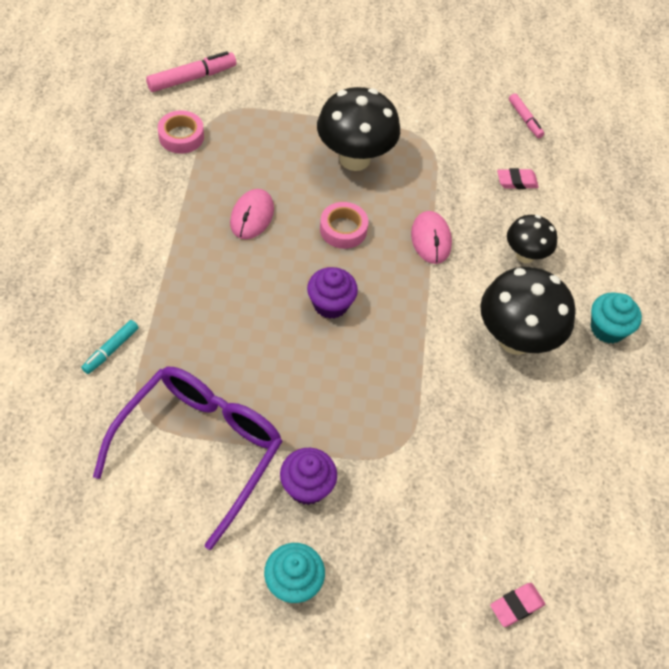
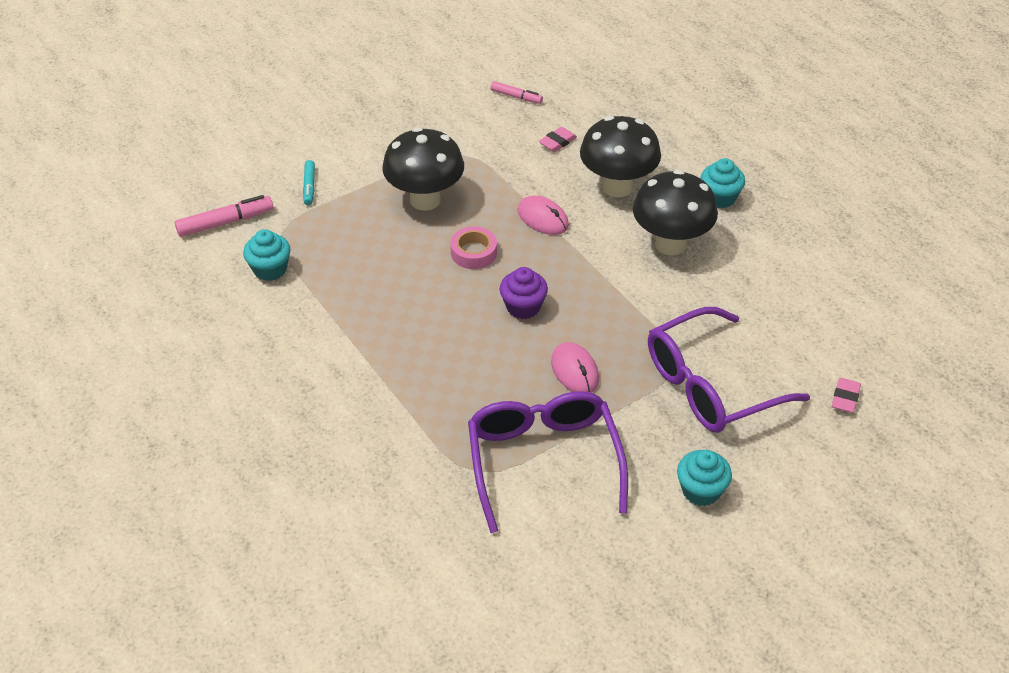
camera: 35 degrees left, 10 degrees down
turquoise marker [81,320,139,374] -> turquoise marker moved to [303,160,315,205]
pink marker [146,51,236,92] -> pink marker turned 45 degrees clockwise [175,195,273,237]
pink tape [158,110,204,154] -> turquoise cupcake [243,229,291,281]
pink mouse [230,189,274,239] -> pink mouse moved to [551,342,599,393]
purple cupcake [280,448,337,505] -> none
black mushroom [507,215,557,263] -> black mushroom [580,116,661,197], size x1.72
none -> purple glasses [648,307,810,433]

